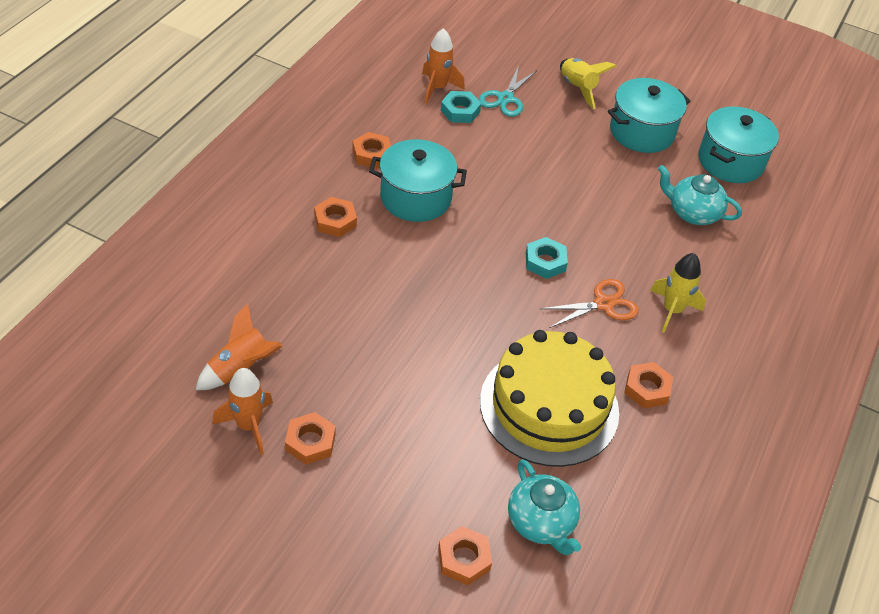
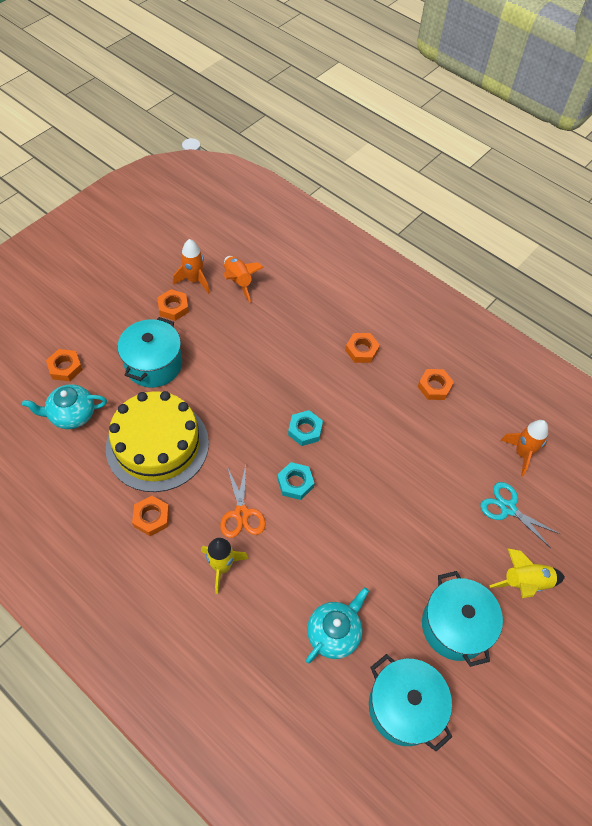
camera: 105 degrees right, 10 degrees up
turquoise pot [369,139,467,222] -> turquoise pot moved to [118,317,182,388]
turquoise nut [440,91,481,123] -> turquoise nut moved to [288,410,323,446]

